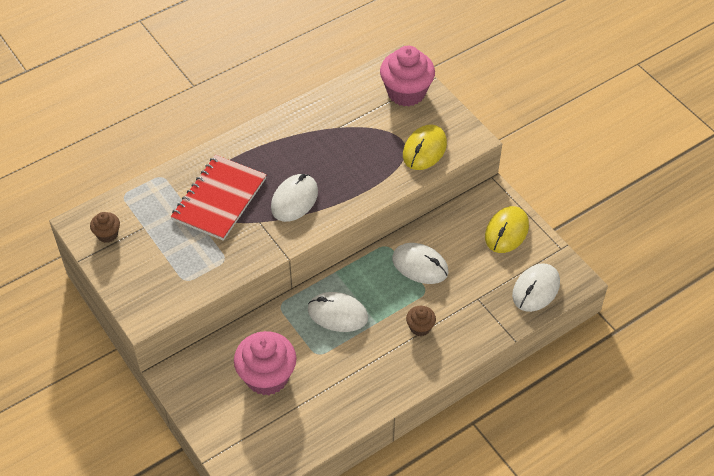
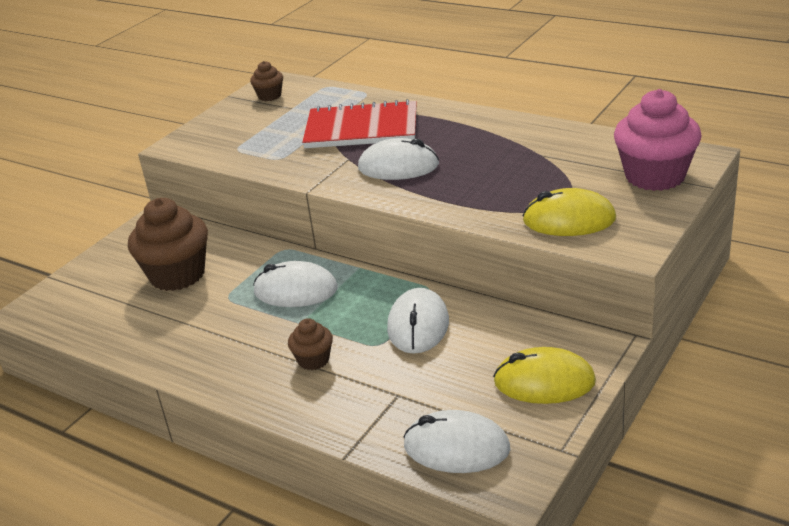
camera: 70 degrees right, 20 degrees down
pink cupcake [234,331,297,395] -> brown cupcake [128,198,208,291]
white mouse [308,292,368,332] -> white mouse turned 75 degrees counterclockwise [253,261,338,307]

